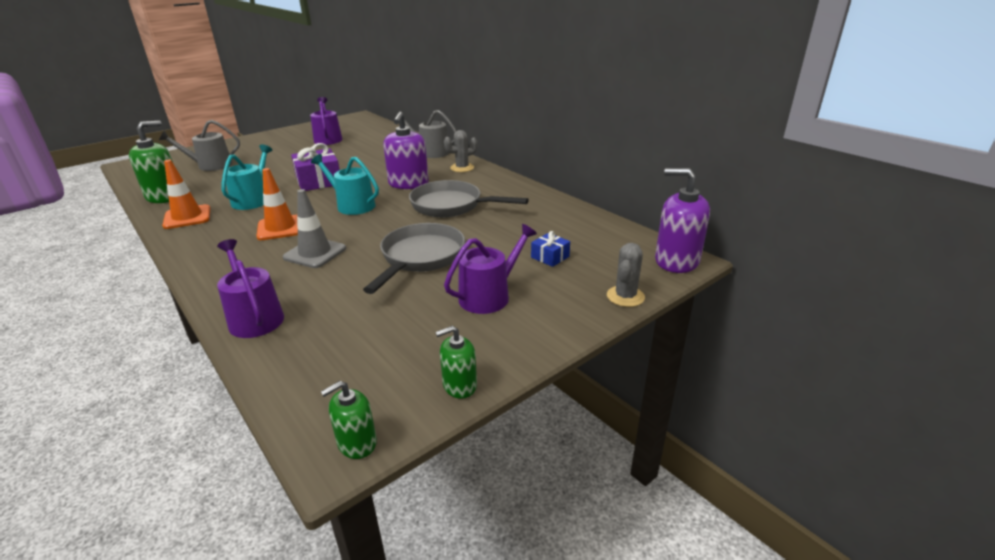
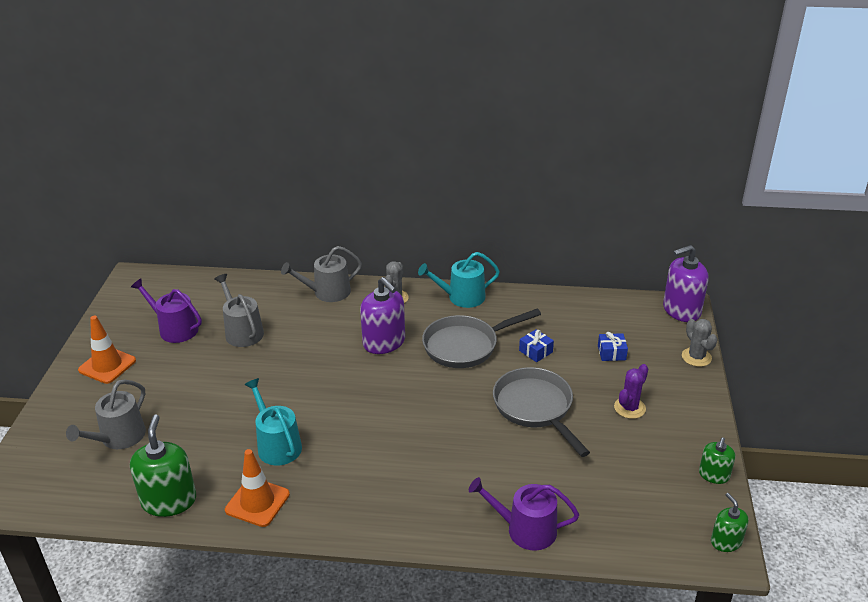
camera: 45 degrees left, 5 degrees up
orange traffic cone [257,168,298,240] -> orange traffic cone moved to [78,316,136,384]
grey traffic cone [283,189,346,268] -> none
purple gift [291,143,340,191] -> none
turquoise watering can [311,154,379,215] -> turquoise watering can moved to [418,252,500,308]
green soap dispenser [321,381,377,459] -> green soap dispenser turned 150 degrees clockwise [711,493,749,552]
purple watering can [444,224,537,314] -> purple cactus [614,364,648,419]
none -> grey watering can [214,274,264,347]
none -> blue gift [519,329,554,362]

